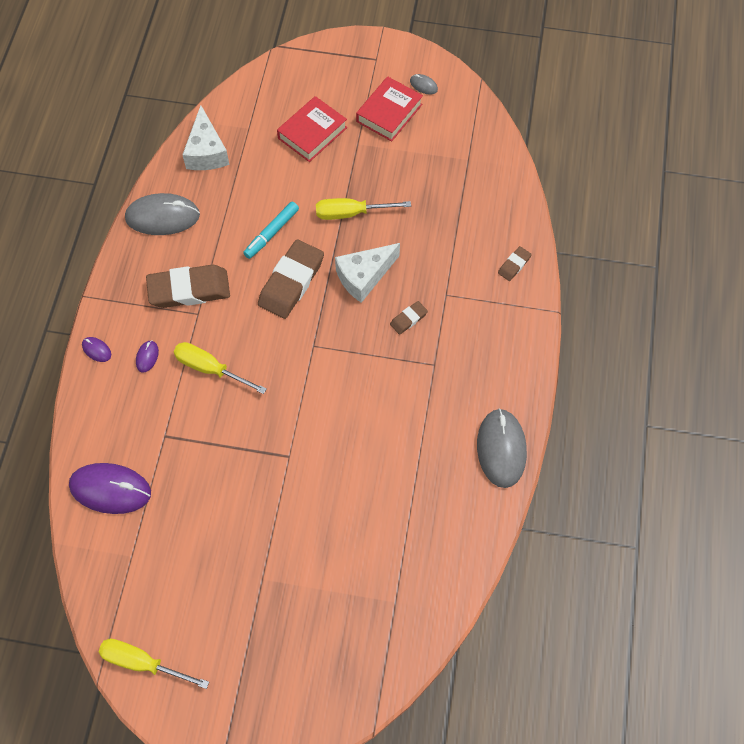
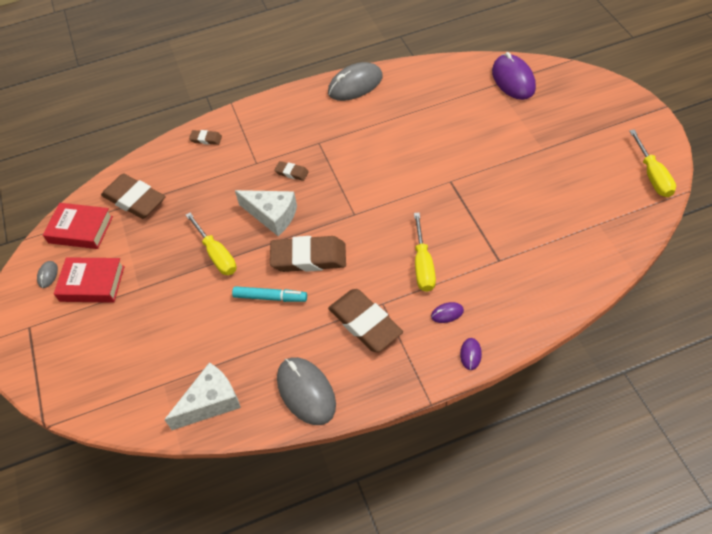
camera: 115 degrees left, 10 degrees down
purple mouse [69,463,151,514] -> purple mouse moved to [492,52,536,100]
red book [277,96,347,162] -> red book moved to [43,203,113,249]
none -> brown eraser [101,173,166,219]

